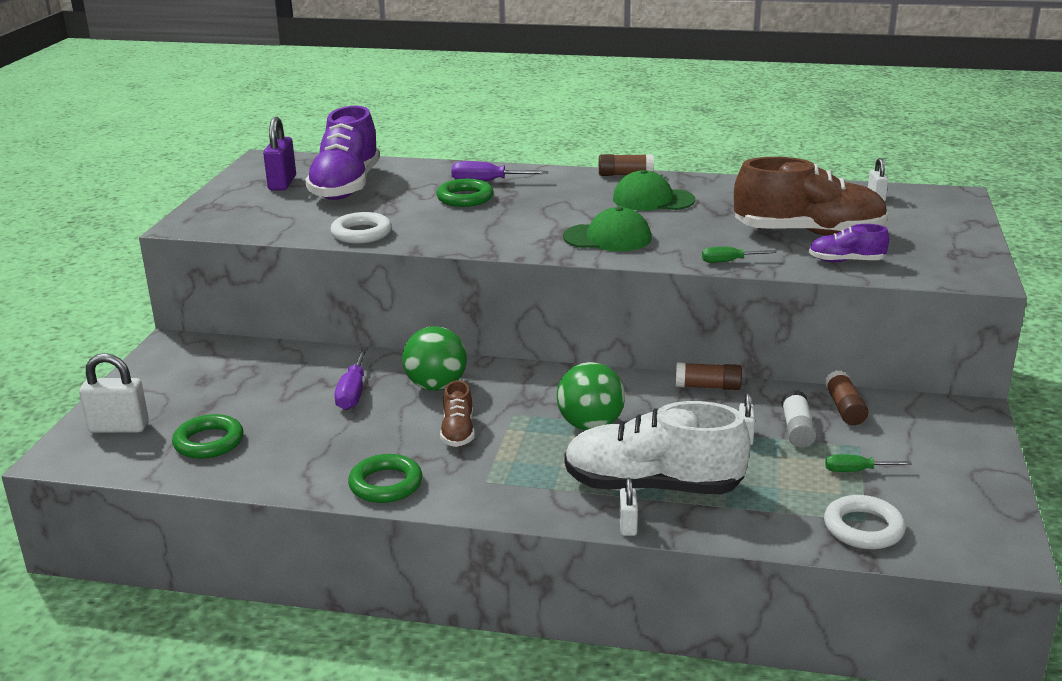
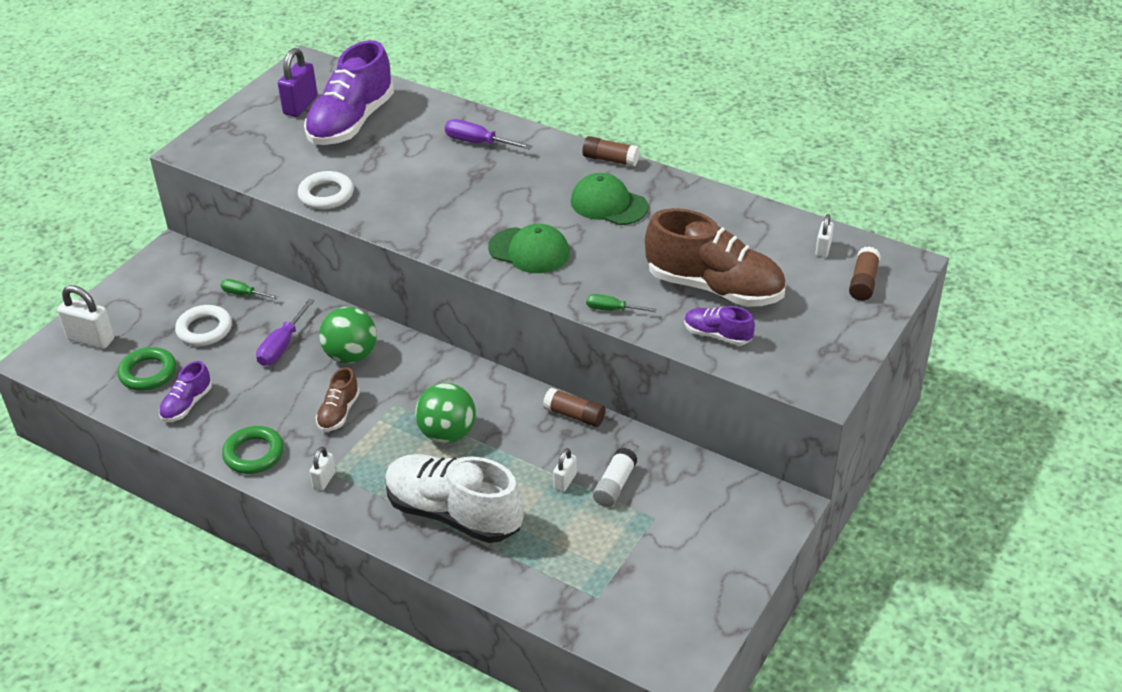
camera: 20 degrees right, 15 degrees up
green ring [436,179,494,207] -> none
white padlock [619,478,638,536] -> white padlock moved to [309,447,336,491]
white ring [824,495,906,549] -> white ring moved to [175,305,232,346]
brown glue stick [825,370,869,425] -> brown glue stick moved to [849,246,881,301]
green screwdriver [825,454,912,472] -> green screwdriver moved to [221,279,278,299]
none -> purple shoe [159,361,212,422]

